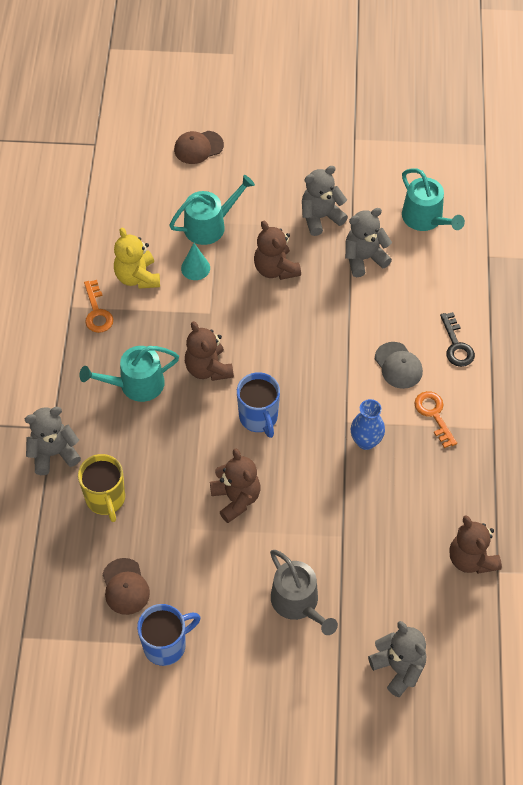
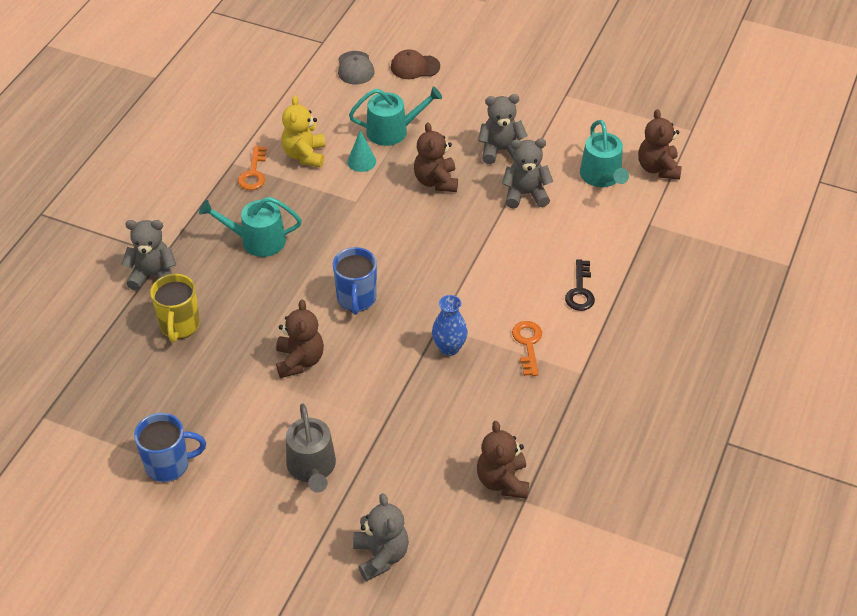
camera: 20 degrees right, 10 degrees down
brown cap [102,558,150,615] -> none
brown teddy bear [185,321,234,381] -> brown teddy bear moved to [638,109,682,180]
grey cap [375,342,423,389] -> grey cap moved to [338,51,374,84]

